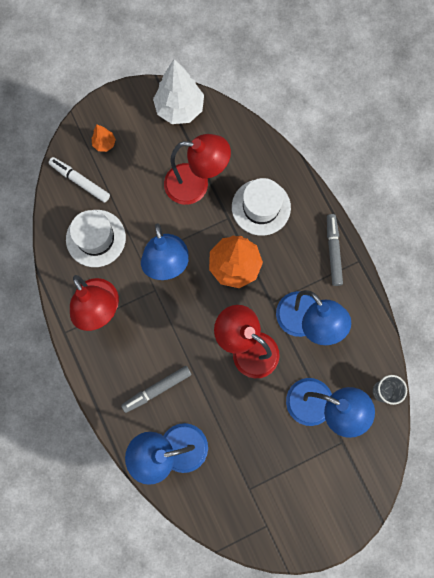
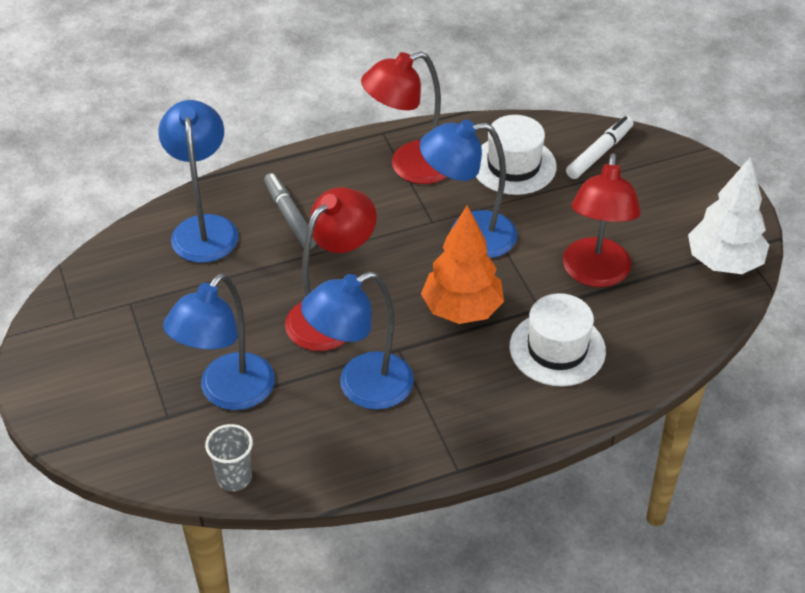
camera: 95 degrees right, 30 degrees down
orange tree [92,124,116,152] -> none
grey marker [327,214,343,286] -> none

